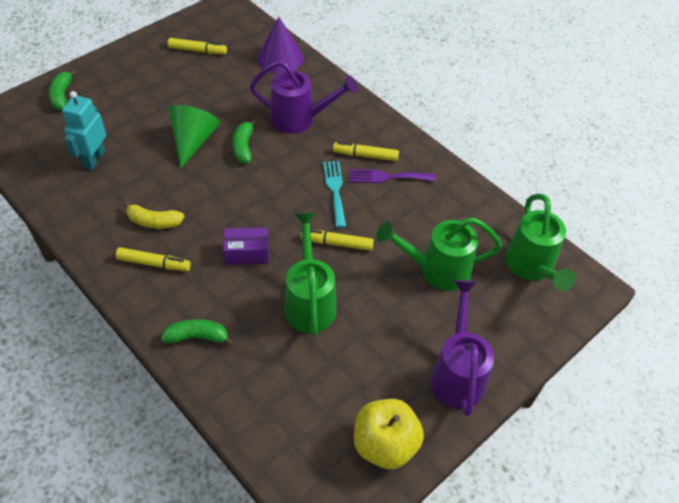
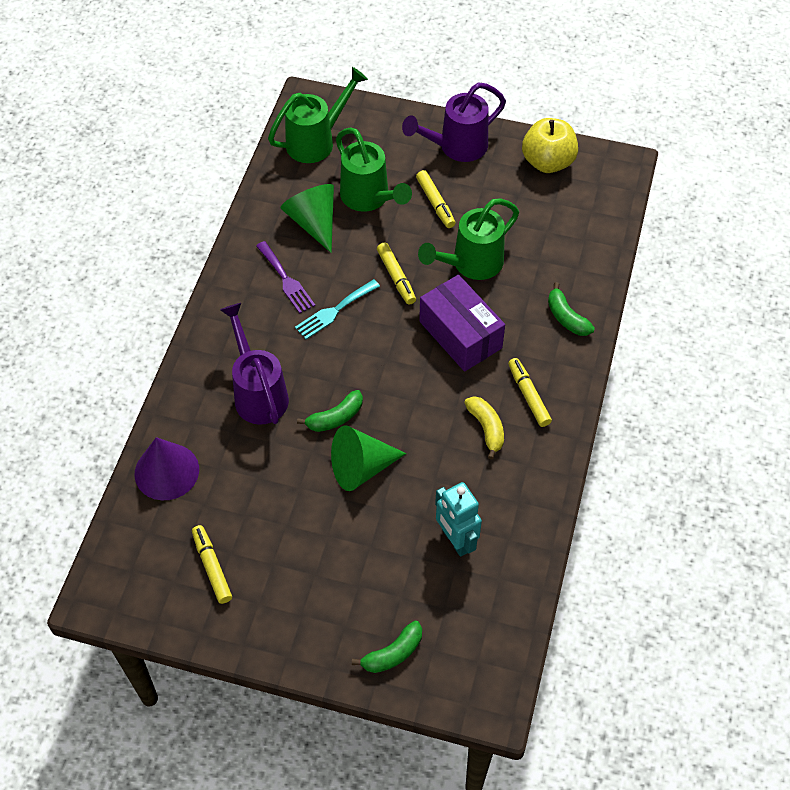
camera: 120 degrees left, 5 degrees up
turquoise robot [62,91,106,170] -> turquoise robot turned 75 degrees clockwise [435,482,482,557]
purple box [223,228,269,265] -> purple box [419,275,505,372], size x1.67
yellow marker [333,142,399,161] -> yellow marker moved to [416,170,456,228]
none -> green cone [280,184,334,253]

